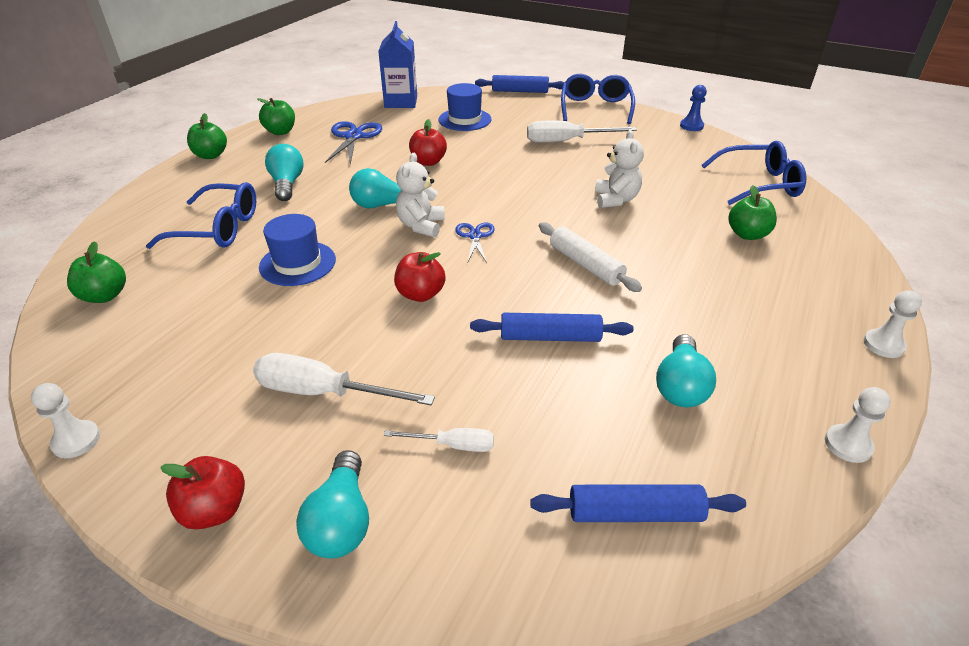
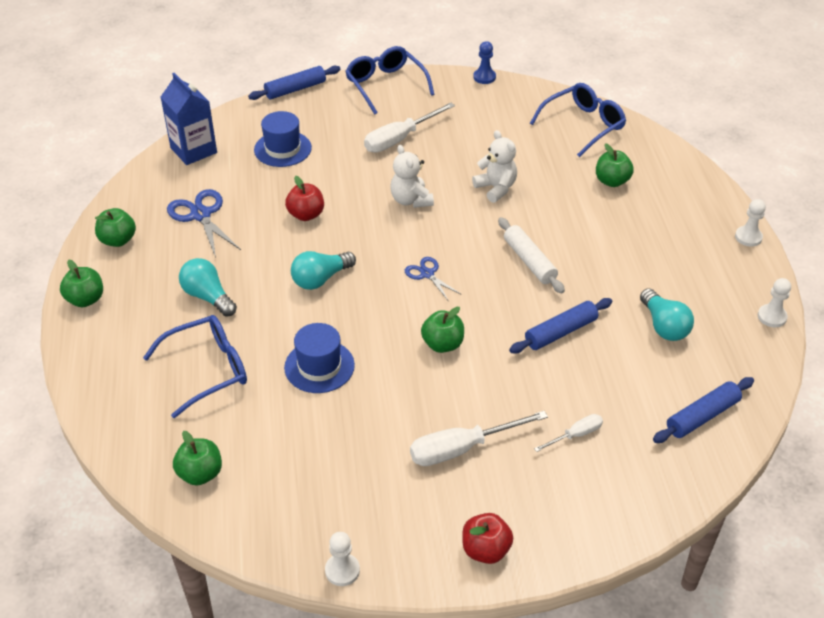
camera: 35 degrees left, 5 degrees up
turquoise light bulb [296,450,369,559] -> none
red apple [394,252,446,302] -> green apple [421,307,464,353]
white teddy bear [396,153,445,237] -> white teddy bear moved to [390,145,434,208]
white rolling pin [539,222,642,292] -> white rolling pin turned 45 degrees clockwise [498,217,565,294]

